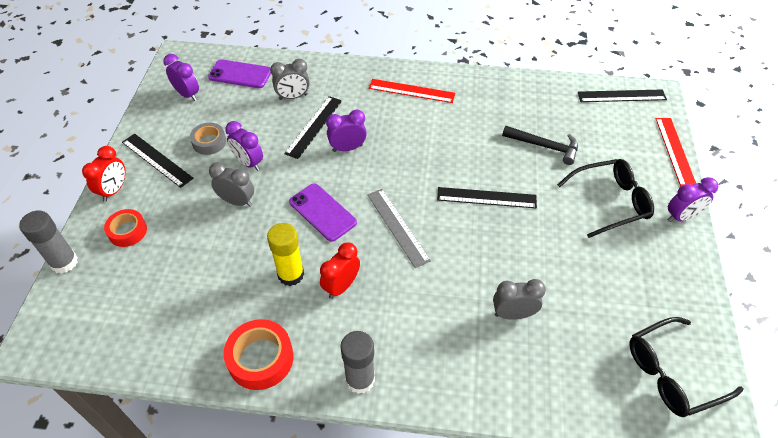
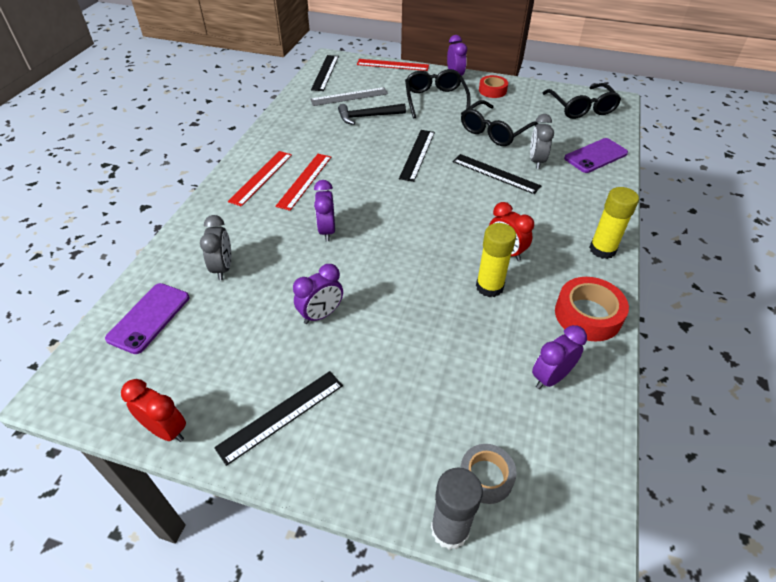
camera: 80 degrees left, 5 degrees down
red clock [82,146,125,202] -> red clock moved to [121,379,186,442]
red tape [104,209,147,247] -> red tape moved to [479,75,508,98]
purple clock [163,54,199,101] -> purple clock moved to [532,325,587,389]
grey tape [190,123,226,155] -> grey tape moved to [460,444,517,504]
grey clock [209,162,254,207] -> none
black ruler [284,96,342,159] -> black ruler moved to [453,154,541,194]
purple phone [289,183,357,242] -> purple phone moved to [564,138,628,173]
grey glue stick [340,331,375,394] -> yellow glue stick [589,187,639,259]
grey ruler [367,189,431,268] -> grey ruler moved to [310,87,388,106]
black hammer [502,126,578,165] -> black hammer turned 135 degrees counterclockwise [338,103,406,125]
none -> red ruler [275,154,331,211]
none -> black glasses [461,100,538,146]

